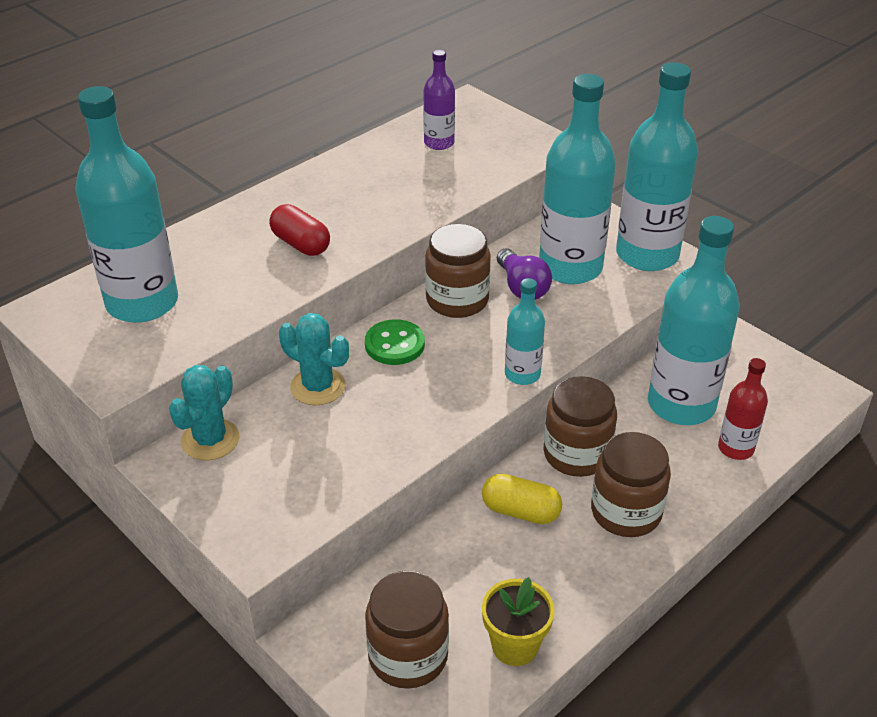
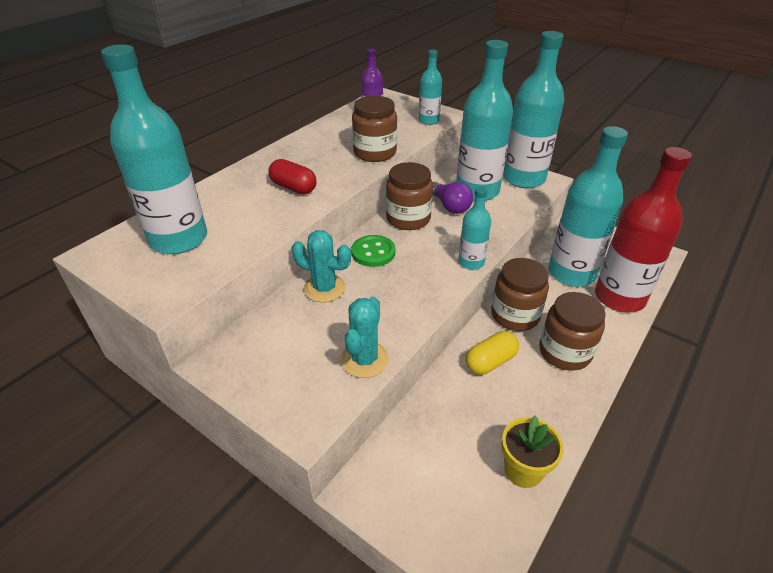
camera: 10 degrees left, 0 degrees up
turquoise cactus [169,365,240,461] -> turquoise cactus moved to [341,297,389,378]
brown jar [365,571,449,689] -> brown jar moved to [352,96,397,162]
yellow capsule [482,474,562,524] -> yellow capsule turned 45 degrees counterclockwise [466,331,519,375]
red bottle [718,358,768,460] -> red bottle [595,147,692,313], size x1.98
none -> turquoise bottle [419,50,442,125]

